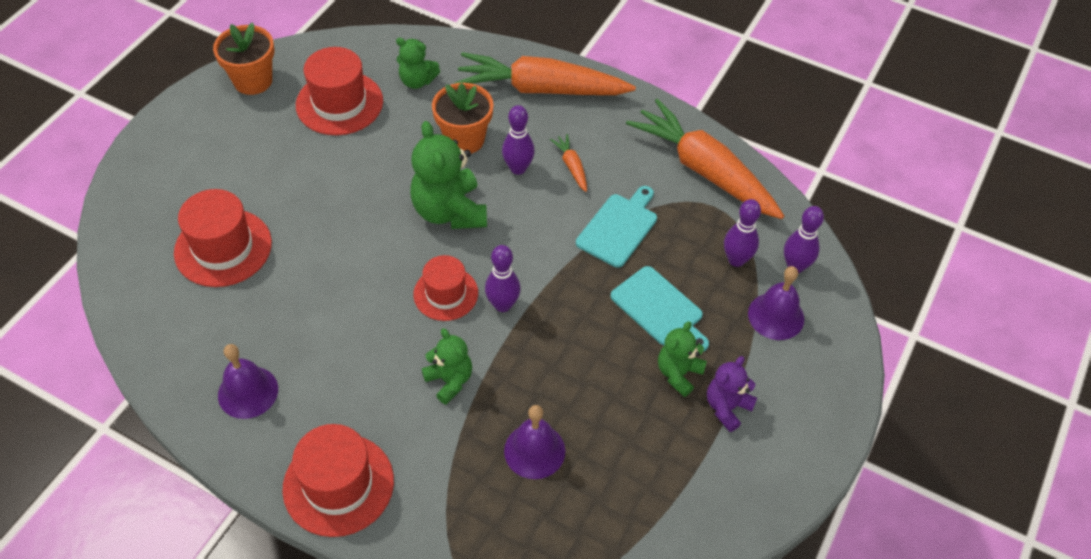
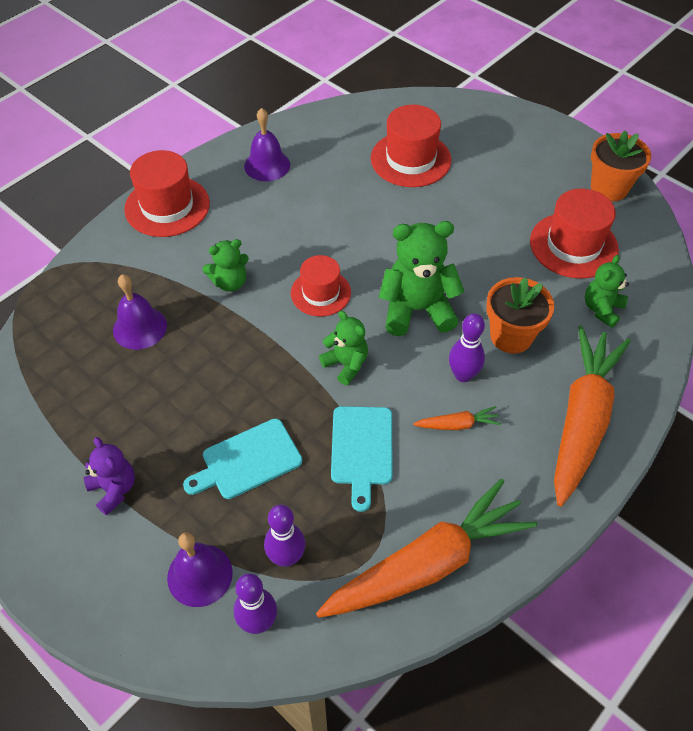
camera: 105 degrees right, 0 degrees up
purple bowling pin [485,245,521,312] -> none
turquoise cutting board [576,186,657,268] -> turquoise cutting board turned 45 degrees clockwise [331,406,393,512]
green teddy bear [658,321,707,397] -> green teddy bear moved to [319,311,368,385]

